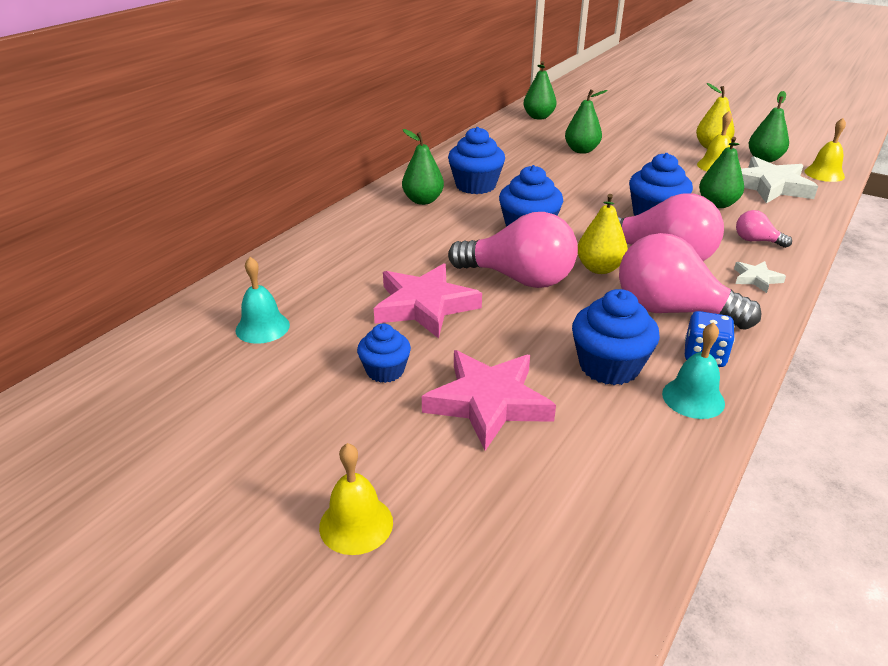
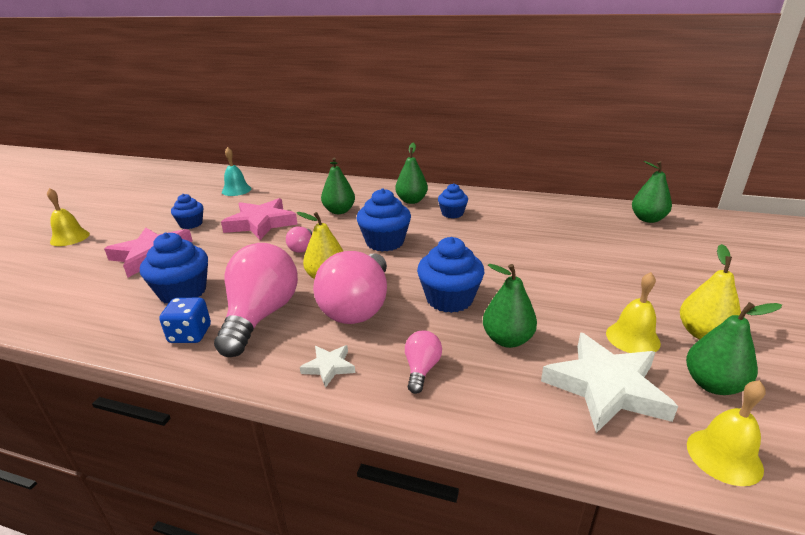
camera: 75 degrees right, 5 degrees down
blue cupcake [448,127,505,194] -> blue cupcake [438,183,468,218], size x0.62
pink light bulb [448,212,578,288] -> pink light bulb [286,226,312,253], size x0.46
green pear [565,89,608,154] -> green pear moved to [321,158,355,214]
turquoise bell [662,322,725,419] -> none

